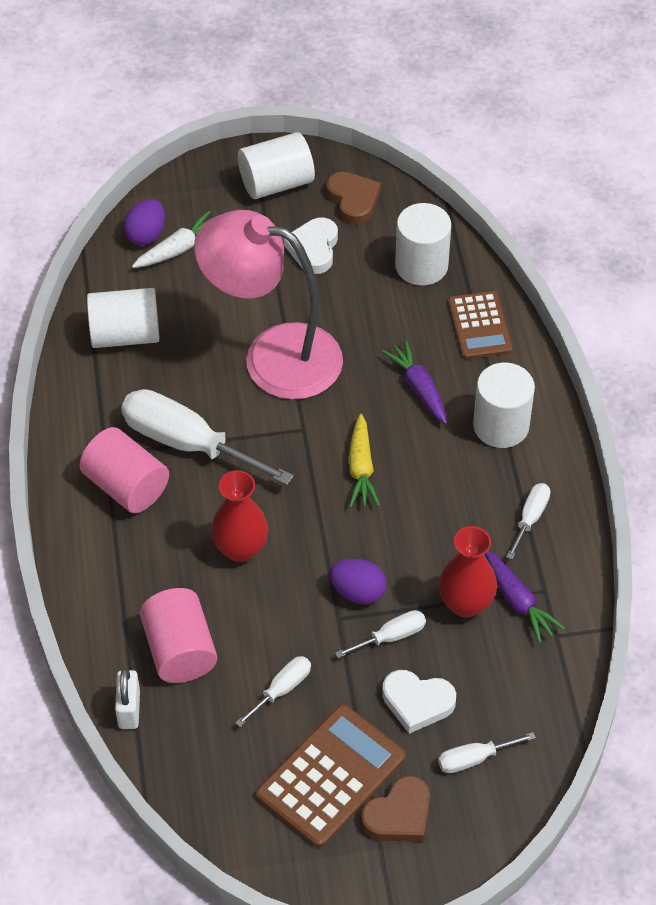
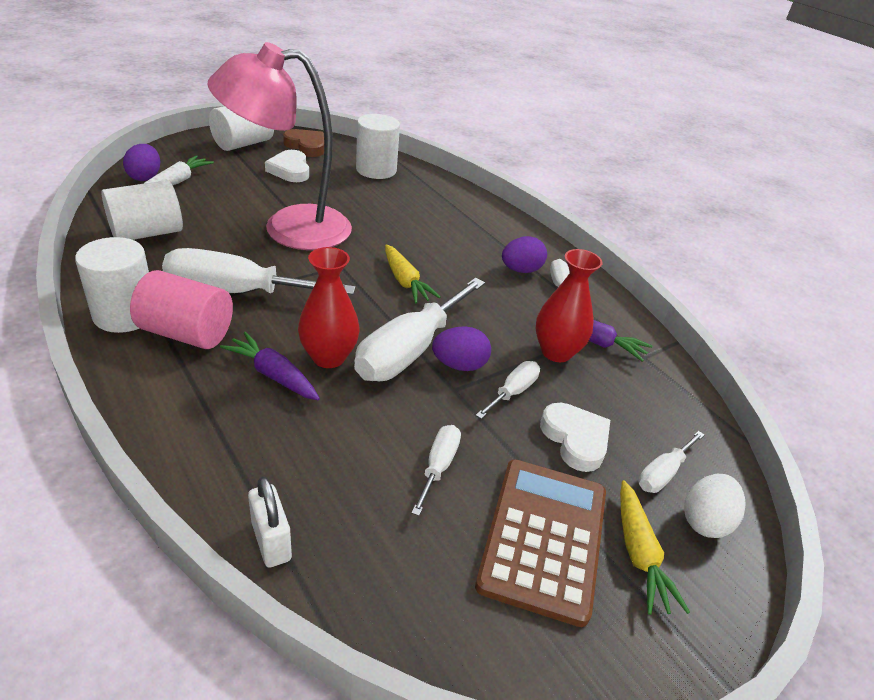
camera: 30 degrees left, 15 degrees down
pink cylinder [140,588,217,683] -> none
brown heart [361,775,430,842] -> yellow carrot [620,480,690,615]
purple carrot [381,340,447,424] -> purple carrot moved to [220,332,320,400]
white heart [382,670,456,734] -> white heart turned 105 degrees counterclockwise [540,403,610,472]
brown calculator [448,291,512,359] -> none
white cylinder [473,363,535,448] -> white cylinder moved to [75,237,149,333]
none -> white screwdriver [354,278,485,381]
none -> purple egg [502,236,547,273]
none -> white egg [684,474,746,538]

